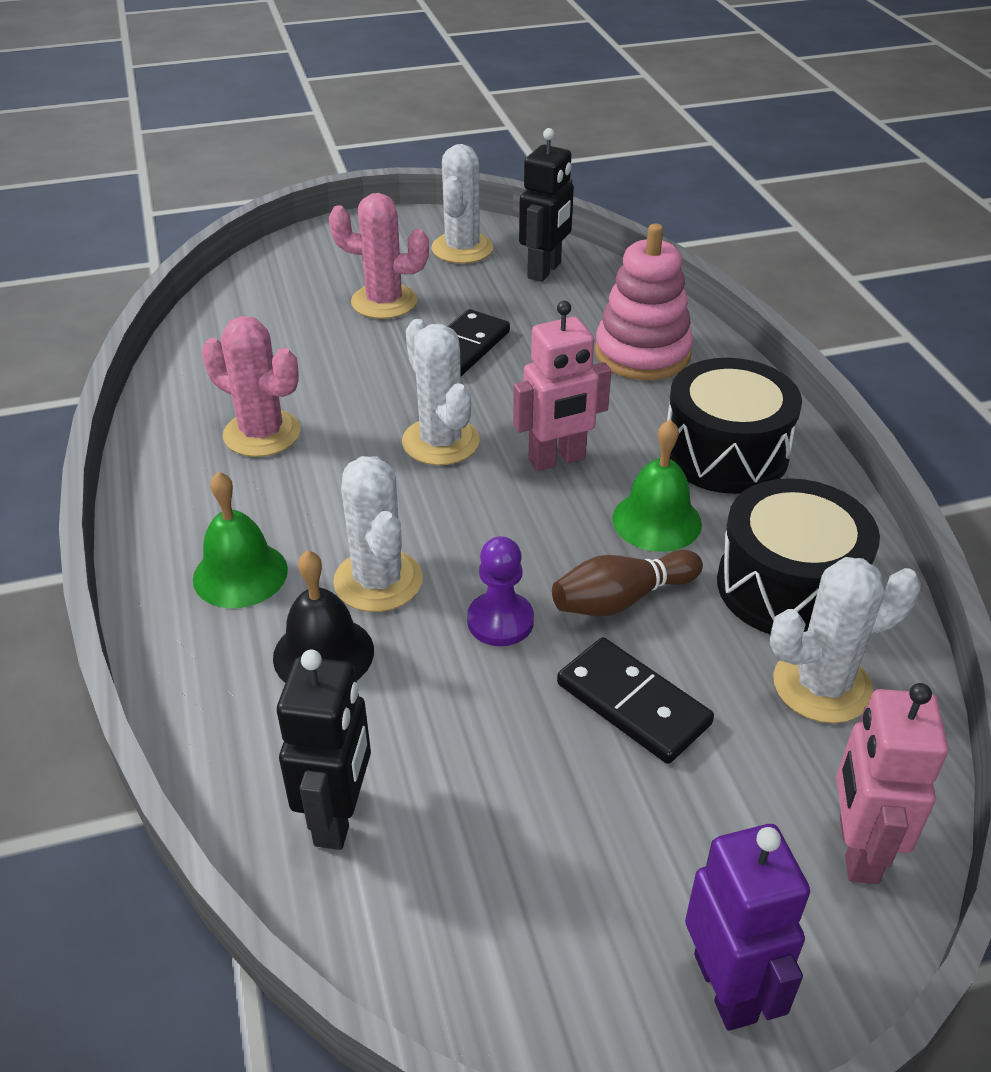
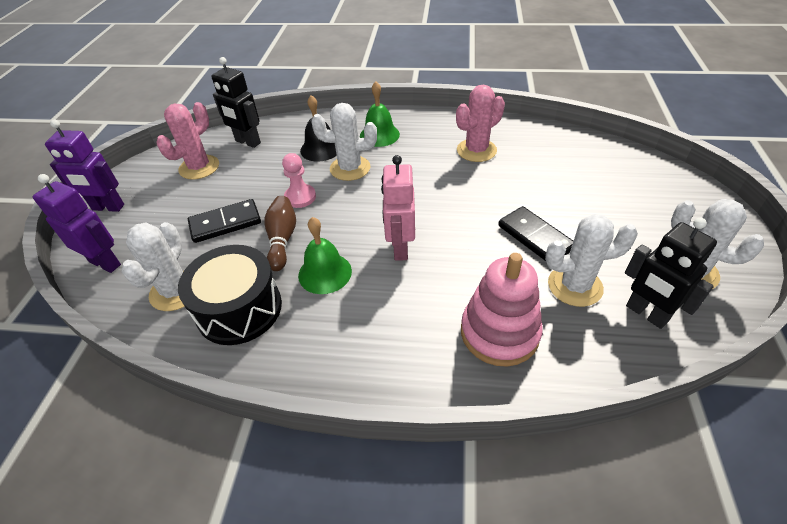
camera: 115 degrees right, 5 degrees up
pink cactus [329,193,429,319] -> pink cactus moved to [157,102,219,180]
white cactus [402,319,480,465] -> white cactus moved to [545,214,638,307]
purple pawn [467,536,534,646] -> pink pawn [282,153,316,208]
black drum [667,358,802,494] -> none
pink robot [836,683,948,884] -> purple robot [33,174,121,273]

